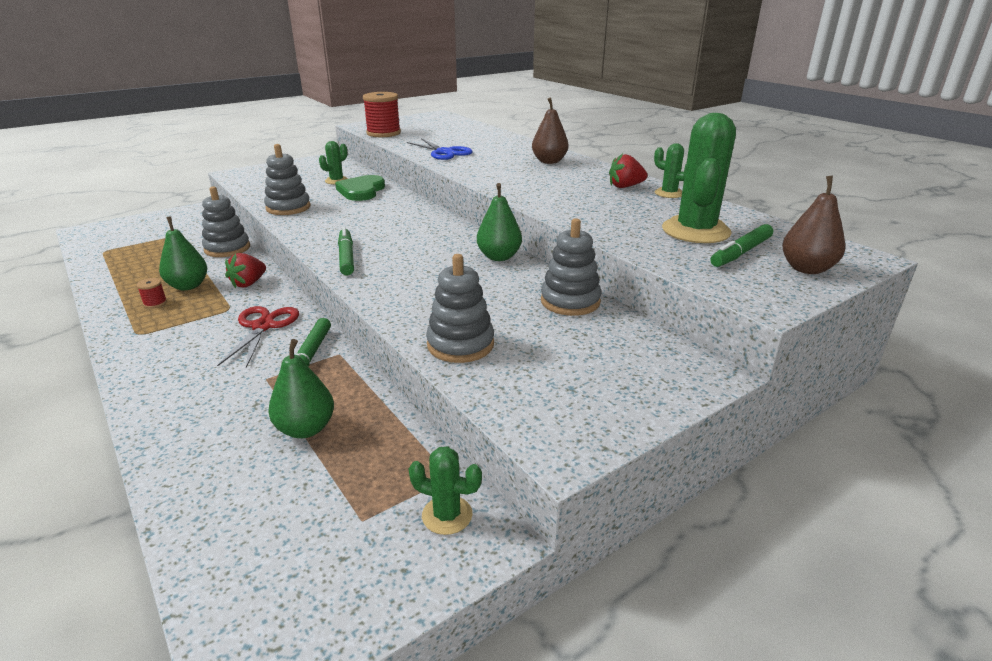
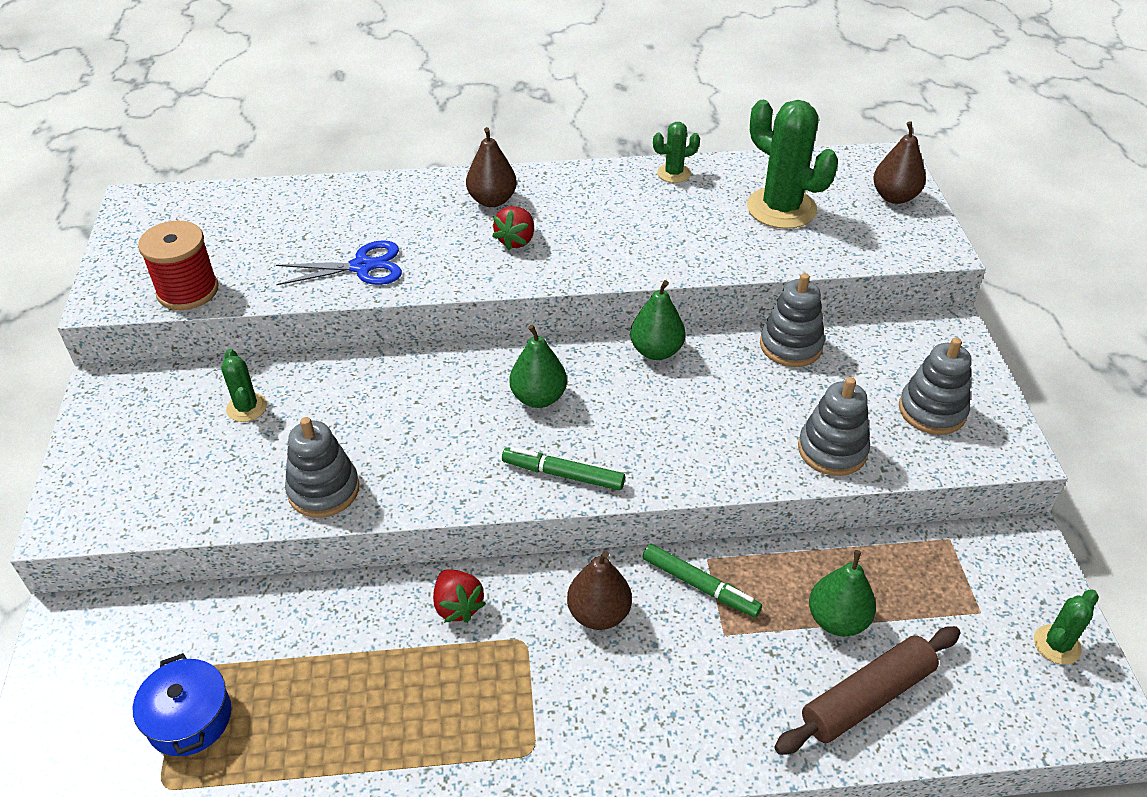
camera: 60 degrees left, 15 degrees up
red spool [137,278,167,308] -> none
green pear [159,217,207,290] -> green pear moved to [510,325,567,408]
grey stacking toy [202,186,250,257] -> grey stacking toy moved to [899,338,972,435]
red scissors [217,306,299,368] -> brown pear [567,551,632,630]
green heart [335,175,385,201] -> none
green cactus [409,446,482,535] -> green cactus moved to [1034,590,1099,665]
red strawberry [609,154,648,188] -> red strawberry moved to [492,206,534,250]
green marker [710,224,773,267] -> none
none -> blue pot [133,653,231,756]
none -> brown rolling pin [774,626,961,755]

